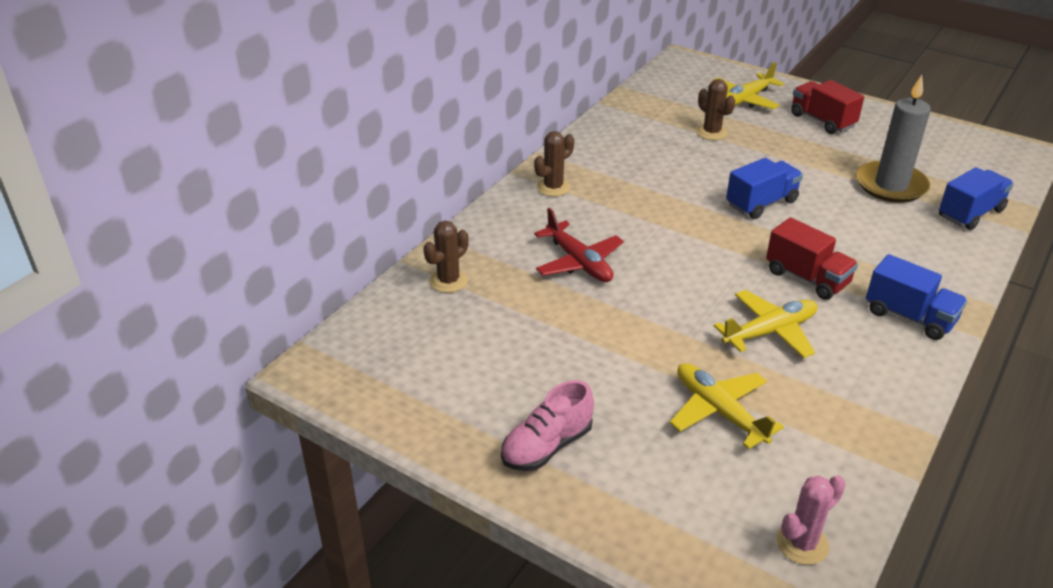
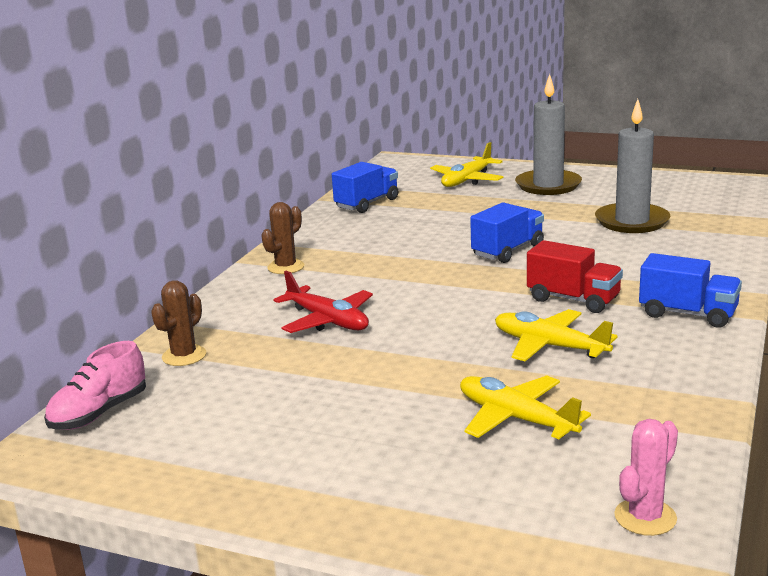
camera: 10 degrees left, 15 degrees down
pink shoe [501,380,594,471] -> pink shoe moved to [44,341,146,430]
brown cactus [696,79,735,140] -> none
yellow plane [714,290,818,358] -> yellow plane turned 105 degrees counterclockwise [495,309,618,361]
red truck [791,80,864,134] -> grey candle [515,74,582,195]
blue truck [939,167,1014,230] -> blue truck moved to [332,162,398,213]

